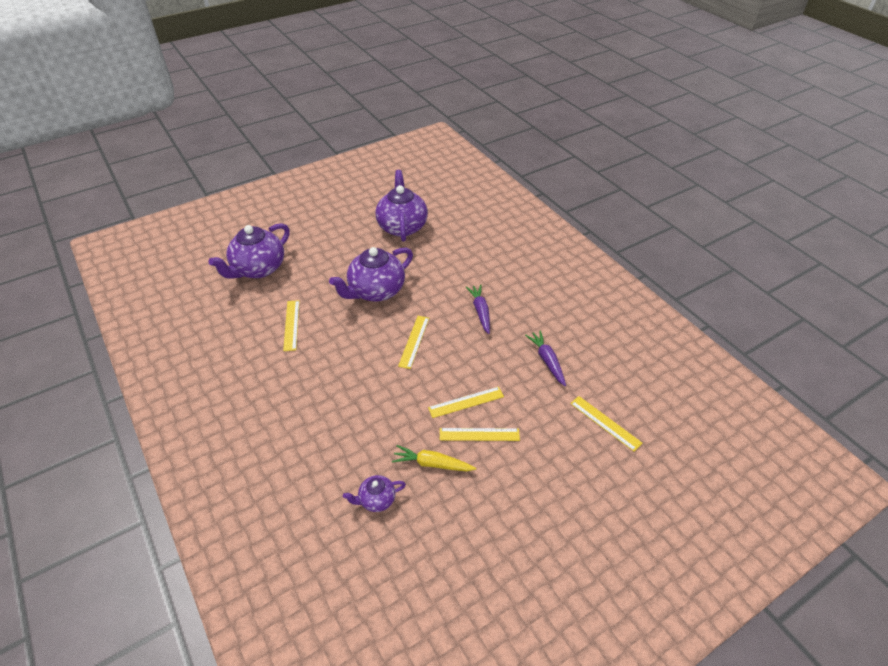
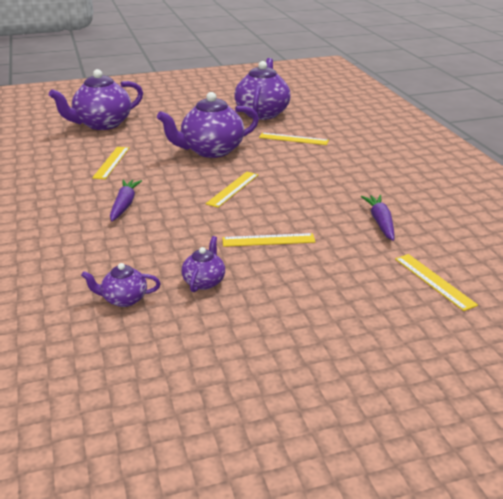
camera: 15 degrees right, 15 degrees down
yellow carrot [392,445,476,471] -> purple teapot [182,236,225,292]
yellow ruler [440,428,520,441] -> yellow ruler moved to [259,133,329,145]
purple carrot [466,285,490,334] -> purple carrot moved to [110,180,142,221]

